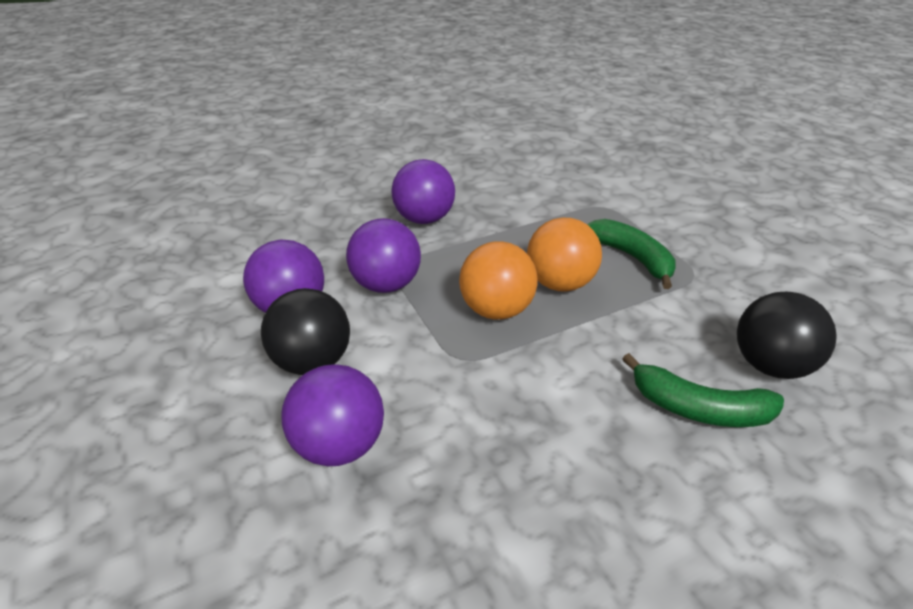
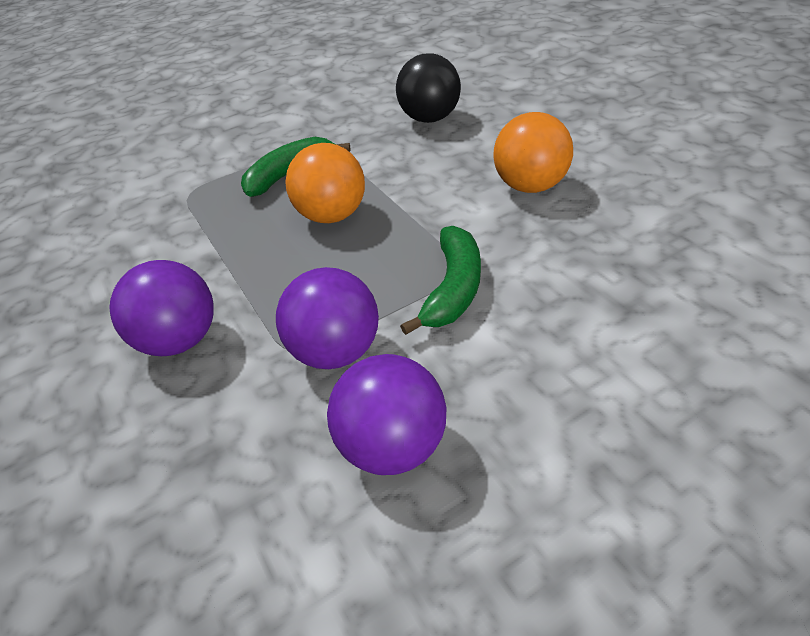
camera: 90 degrees left, 5 degrees up
black ball [261,288,350,375] -> none
purple ball [282,364,384,466] -> none
orange ball [459,241,538,320] -> orange ball moved to [494,112,573,193]
green banana [622,353,784,427] -> green banana moved to [400,226,481,335]

